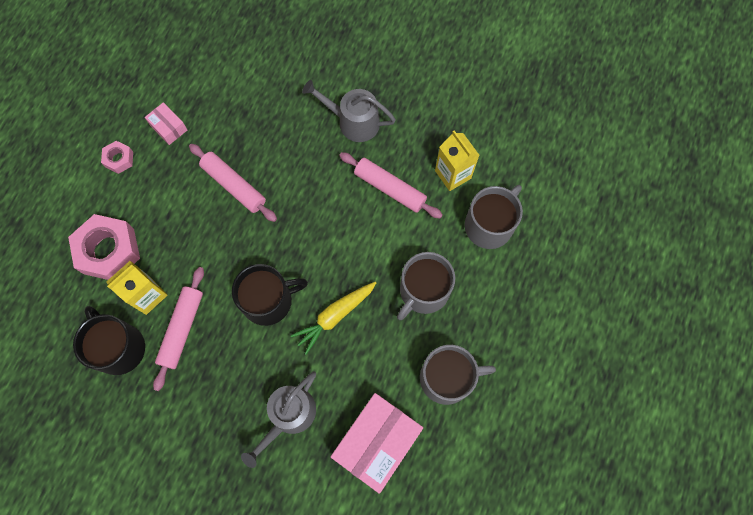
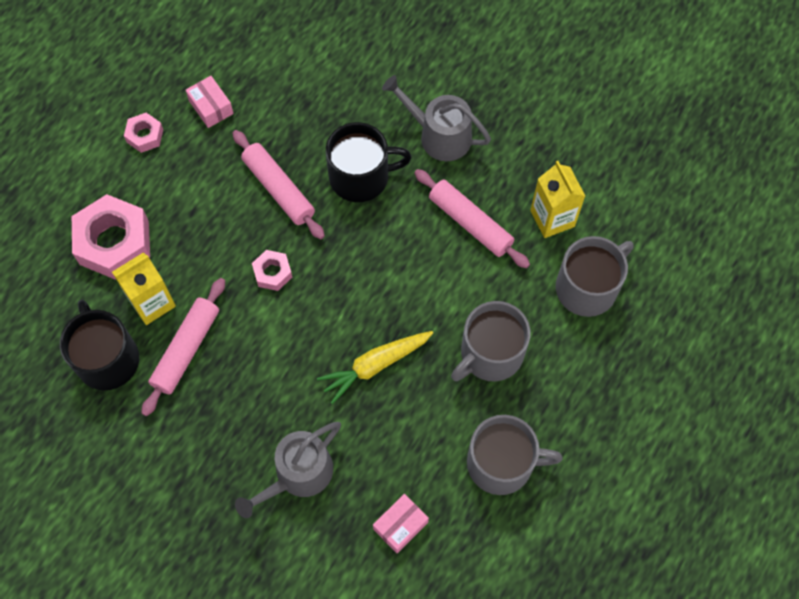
camera: 10 degrees right, 5 degrees down
black mug [232,264,308,326] -> black mug moved to [326,122,412,202]
pink box [331,393,423,494] -> pink box [373,494,429,554], size x0.48
none -> pink nut [252,250,292,291]

